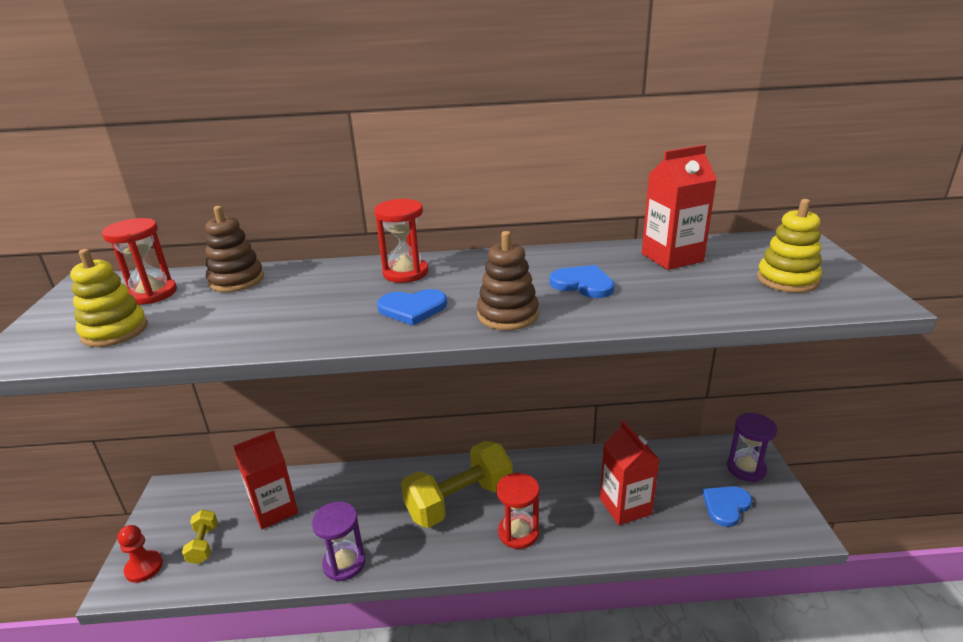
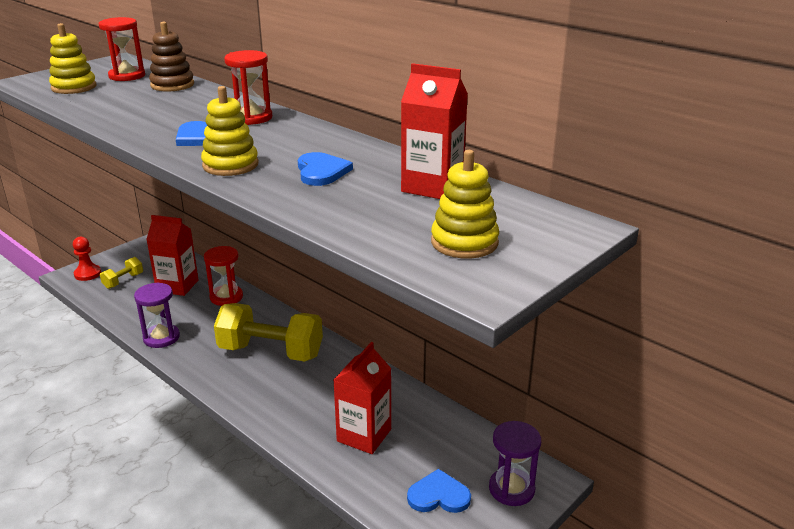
camera: 45 degrees right, 0 degrees up
brown stacking toy [477,231,539,330] -> yellow stacking toy [201,86,259,176]
red hourglass [497,473,539,549] -> red hourglass moved to [204,246,243,306]

